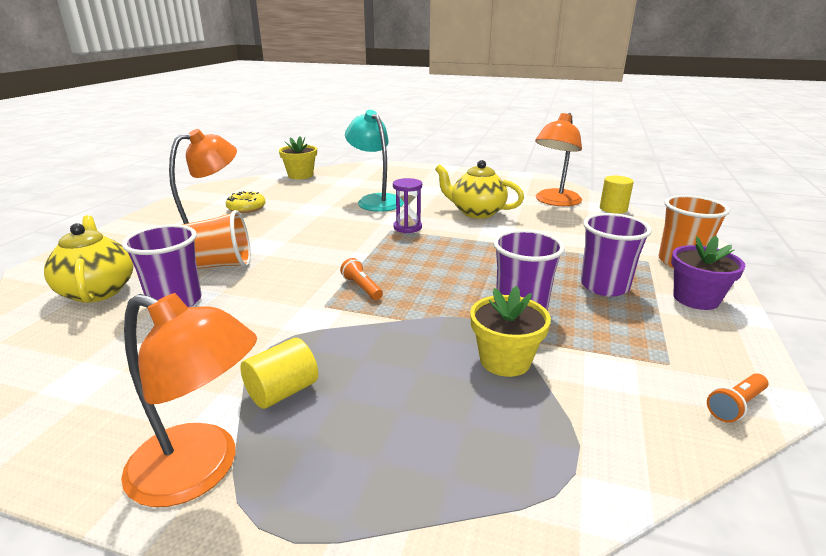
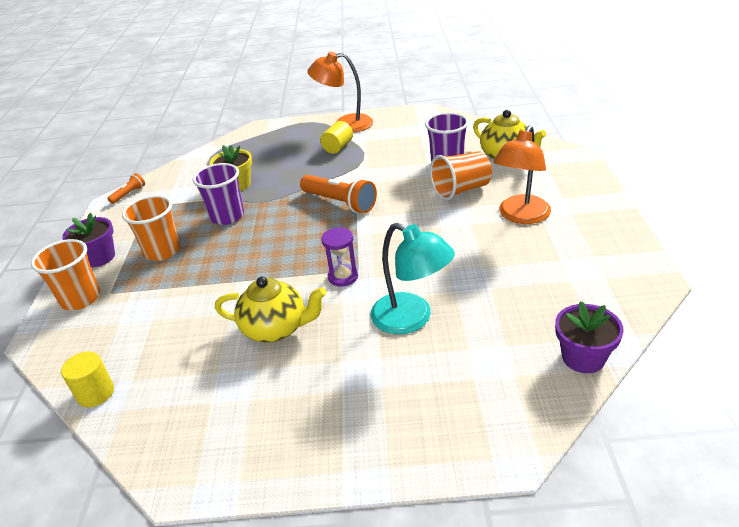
camera: 165 degrees right, 10 degrees up
yellow donut [226,191,266,213] -> none
yellow flower pot [279,136,317,179] -> purple flower pot [555,301,624,373]
orange flashlight [340,258,383,300] -> orange flashlight [300,175,377,213], size x1.97
orange lamp [535,113,582,206] -> none
purple cup [581,213,652,297] -> orange cup [122,195,180,261]

